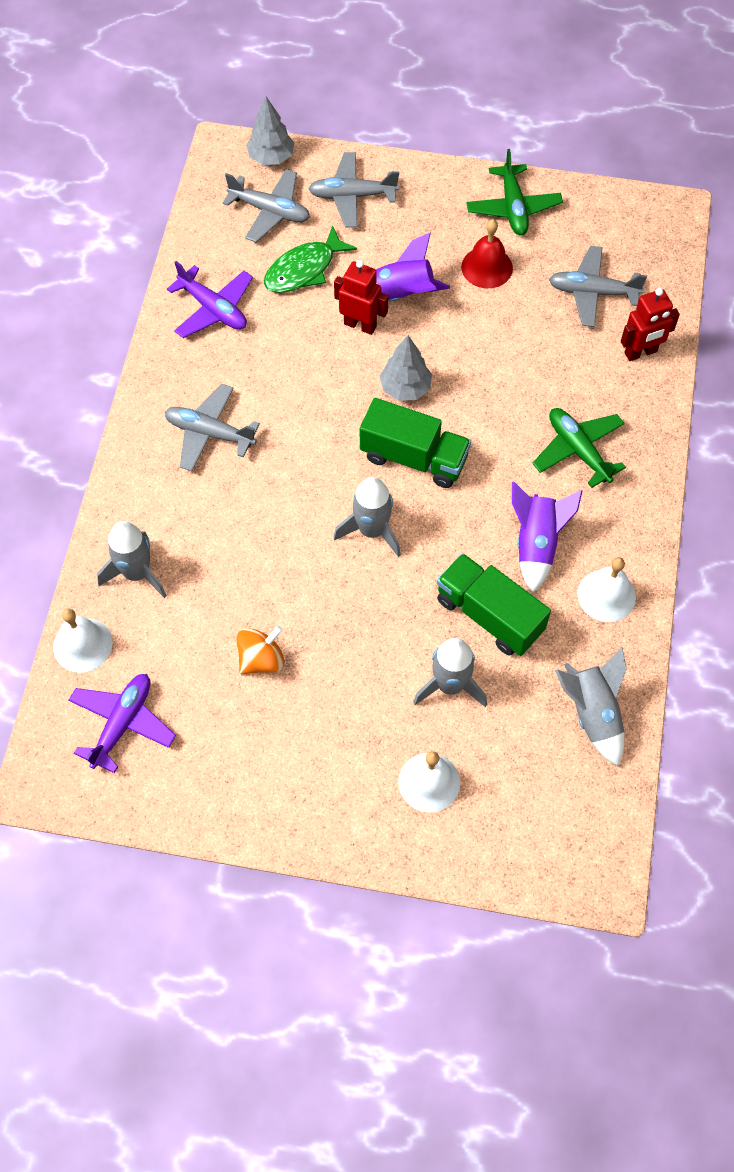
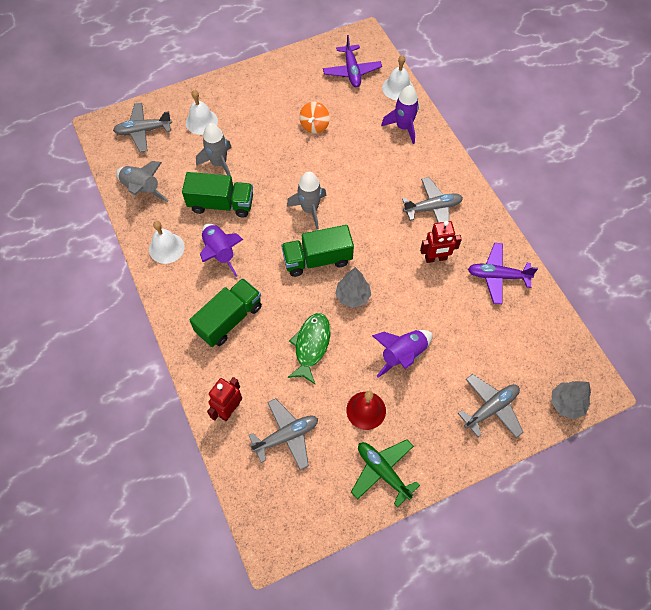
camera: 145 degrees right, 0 degrees up
grey rocket [97,521,167,598] -> purple rocket [381,85,419,144]
grey plane [223,169,310,242] -> grey plane moved to [113,103,172,152]
green fish [264,225,357,293] -> green fish moved to [287,313,330,385]
red robot [334,260,388,335] -> red robot moved to [420,221,462,263]
green plane [532,408,626,488] -> green truck [189,278,262,347]

